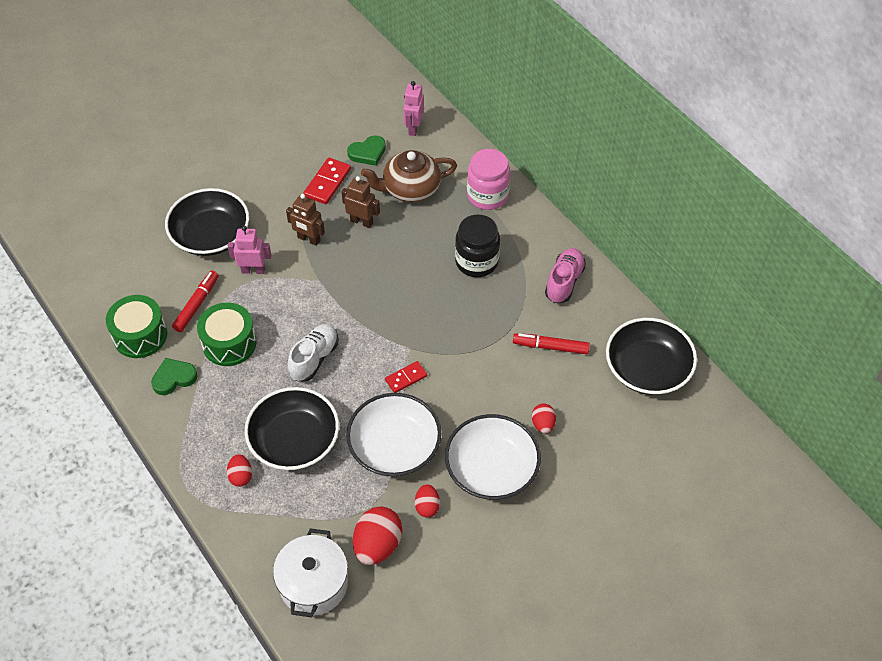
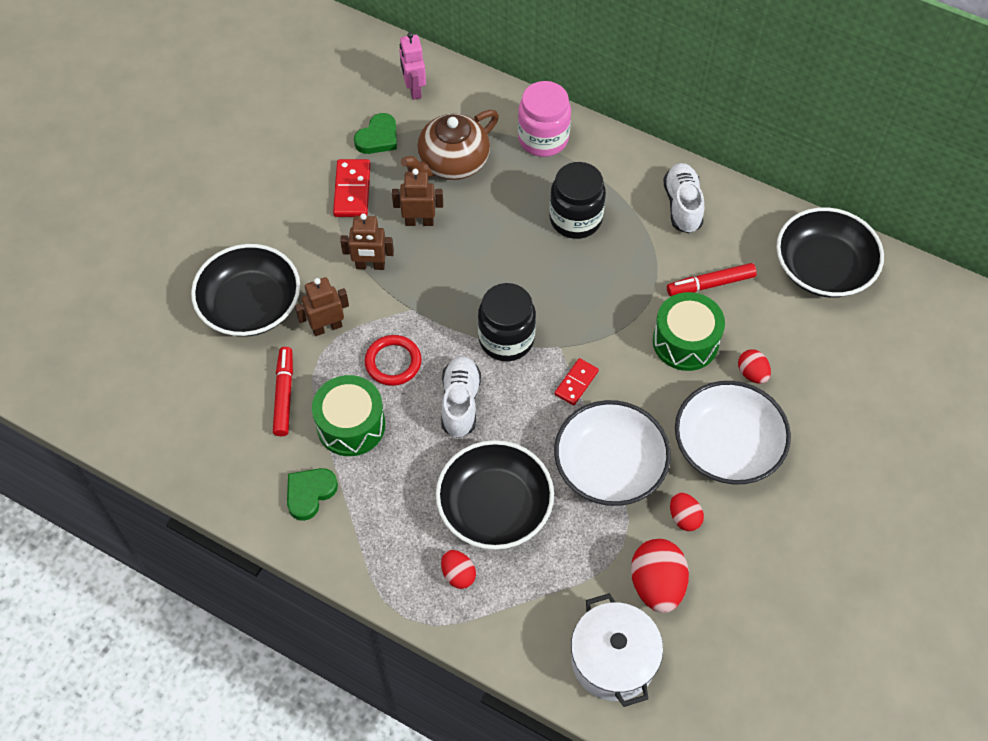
camera: 25 degrees left, 5 degrees up
green drum [106,295,167,358] -> green drum moved to [653,292,725,371]
pink robot [228,226,271,274] -> brown robot [295,277,349,336]
pink shoe [545,248,586,303] -> white shoe [663,163,704,233]
none -> red ring [365,335,422,386]
none -> black jar [478,283,536,361]

